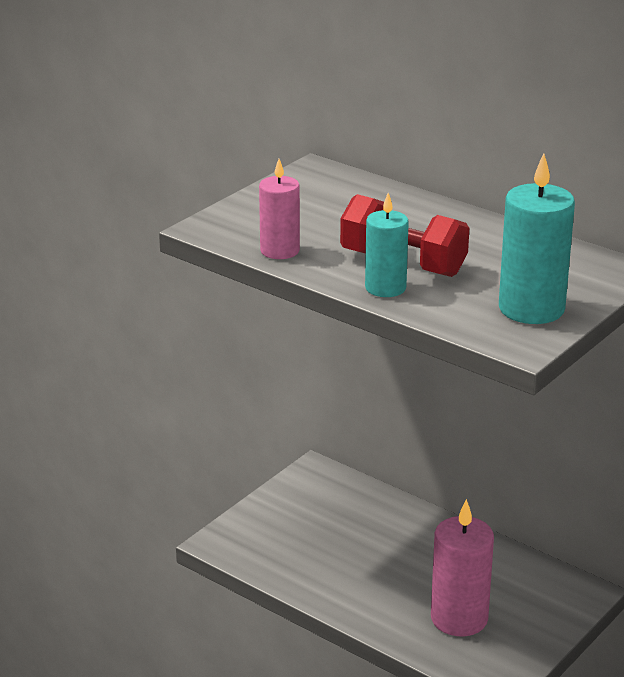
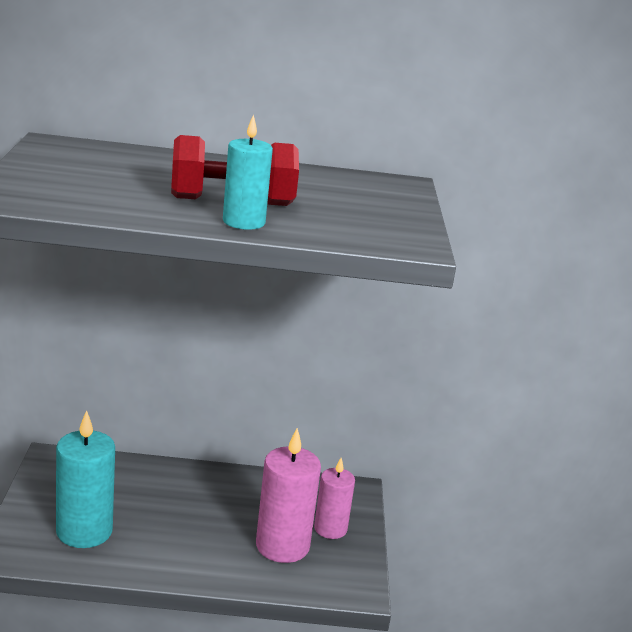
camera: 40 degrees left, 5 degrees down
pink candle [259,159,300,259] -> pink candle moved to [314,458,355,539]
turquoise candle [499,153,575,324] -> turquoise candle moved to [56,410,115,548]

